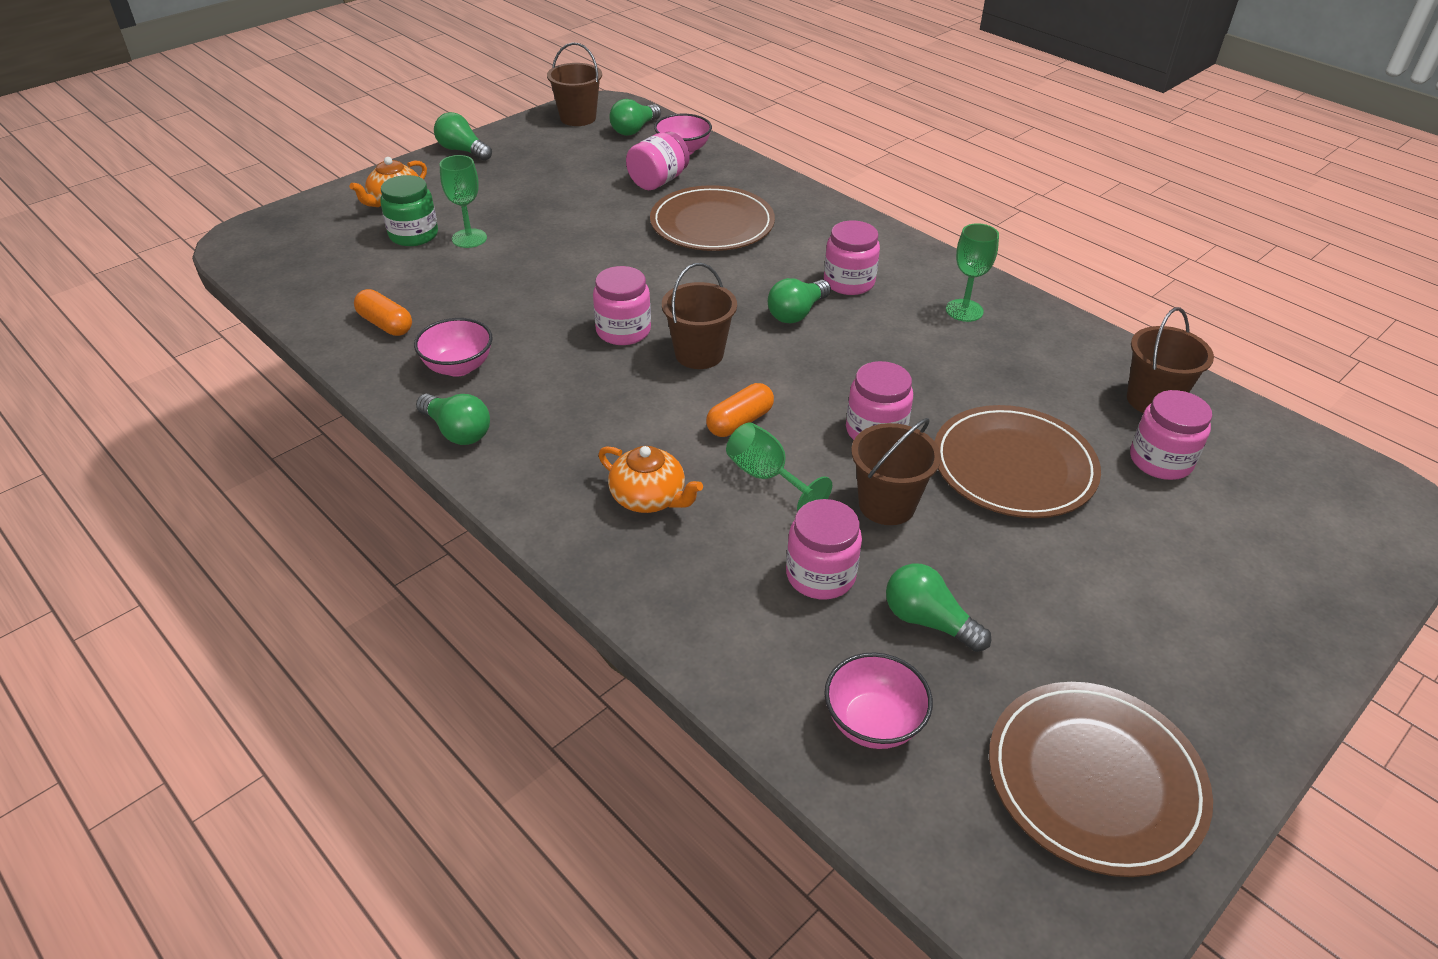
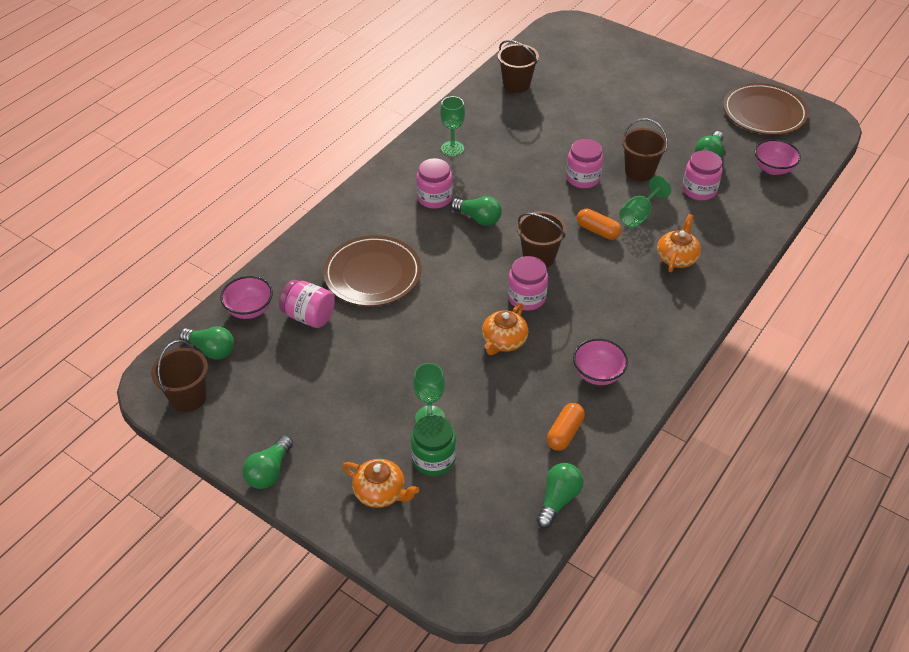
camera: 100 degrees left, 5 degrees up
green light bulb [416,394,490,445] -> green light bulb moved to [536,463,584,529]
brown plate [935,405,1101,518] -> none
pink jar [1130,390,1212,480] -> none
none -> orange teapot [482,304,528,355]

